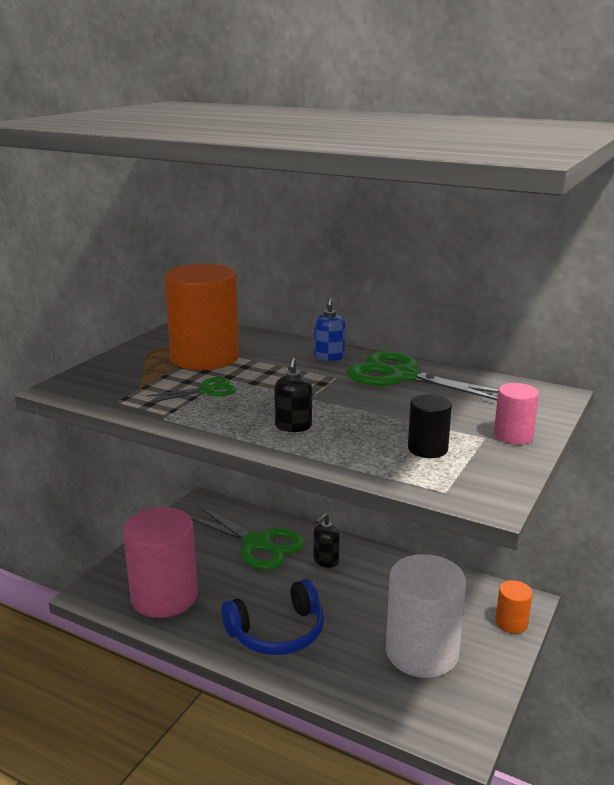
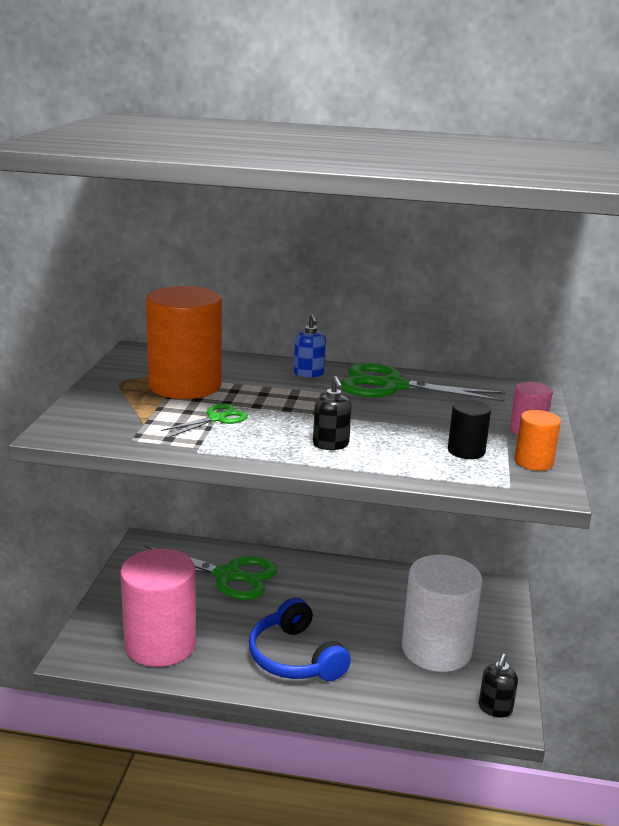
camera: 20 degrees left, 0 degrees up
blue headphones [222,579,324,655] -> blue headphones turned 105 degrees clockwise [249,598,351,681]
black soap dispenser [313,514,340,568] -> black soap dispenser moved to [479,654,518,717]
orange cylinder [496,580,533,634] -> orange cylinder moved to [515,410,561,471]

